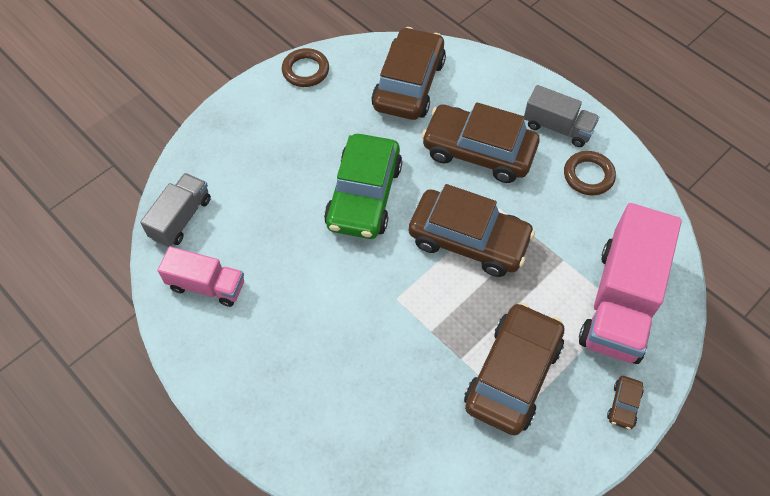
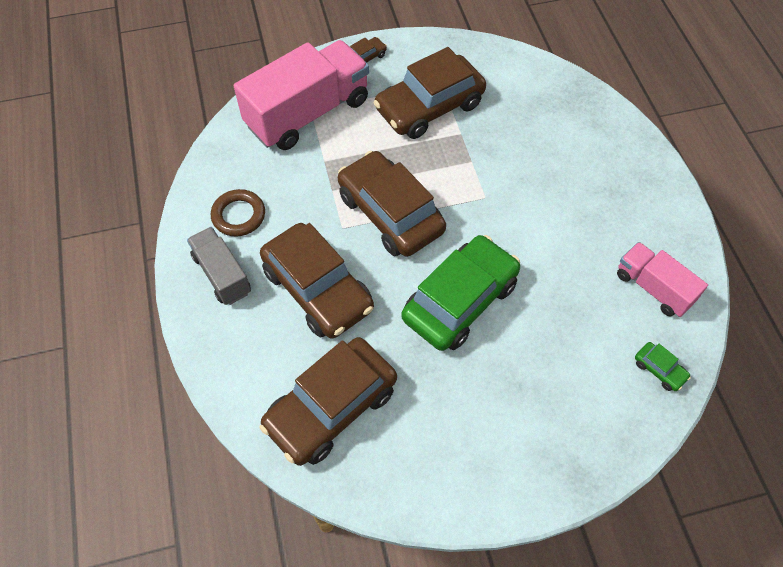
camera: 150 degrees left, 0 degrees up
grey truck [140,173,211,247] -> green car [635,342,691,391]
brown ring [282,48,329,87] -> none

